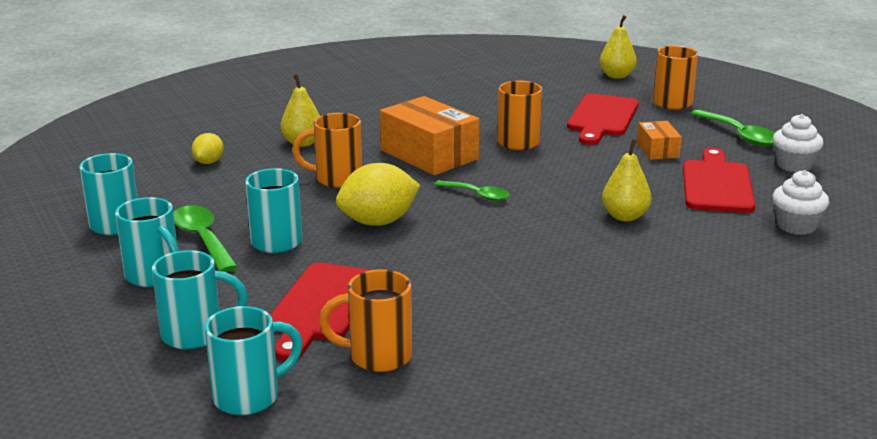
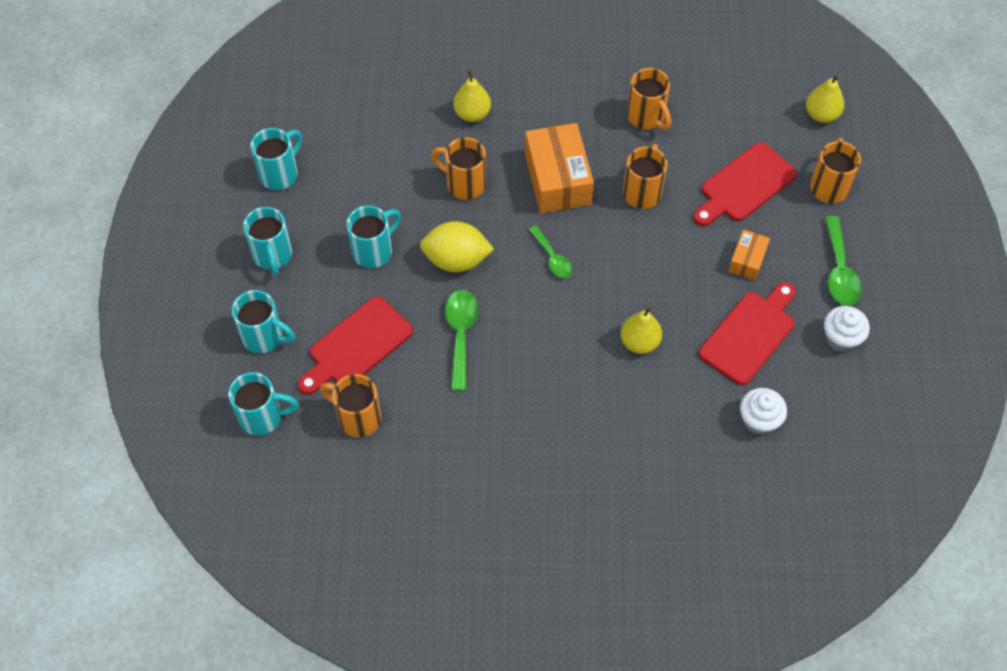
camera: 30 degrees right, 35 degrees up
green spoon [173,205,238,272] -> green spoon moved to [445,290,479,391]
yellow lemon [192,133,224,164] -> none
none -> orange mug [627,68,671,130]

